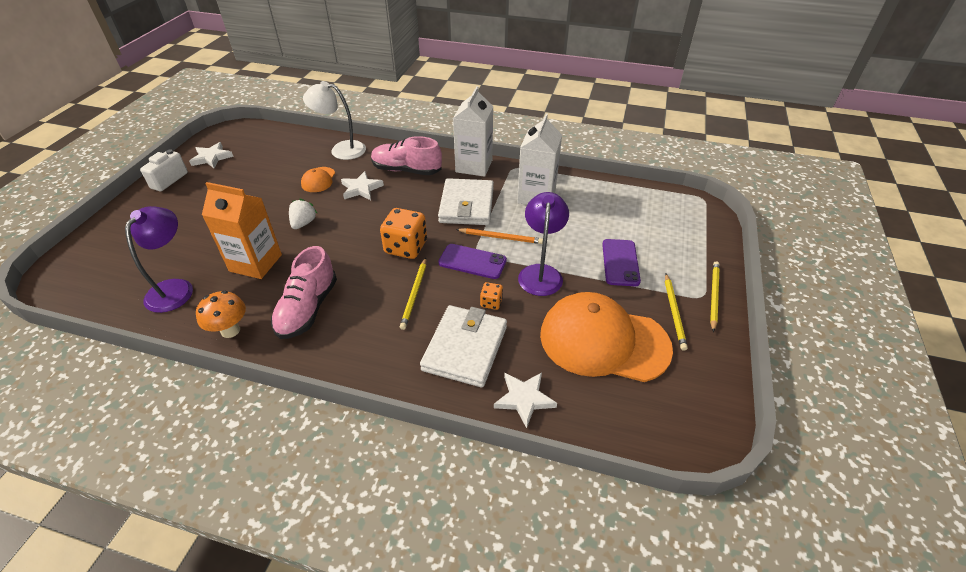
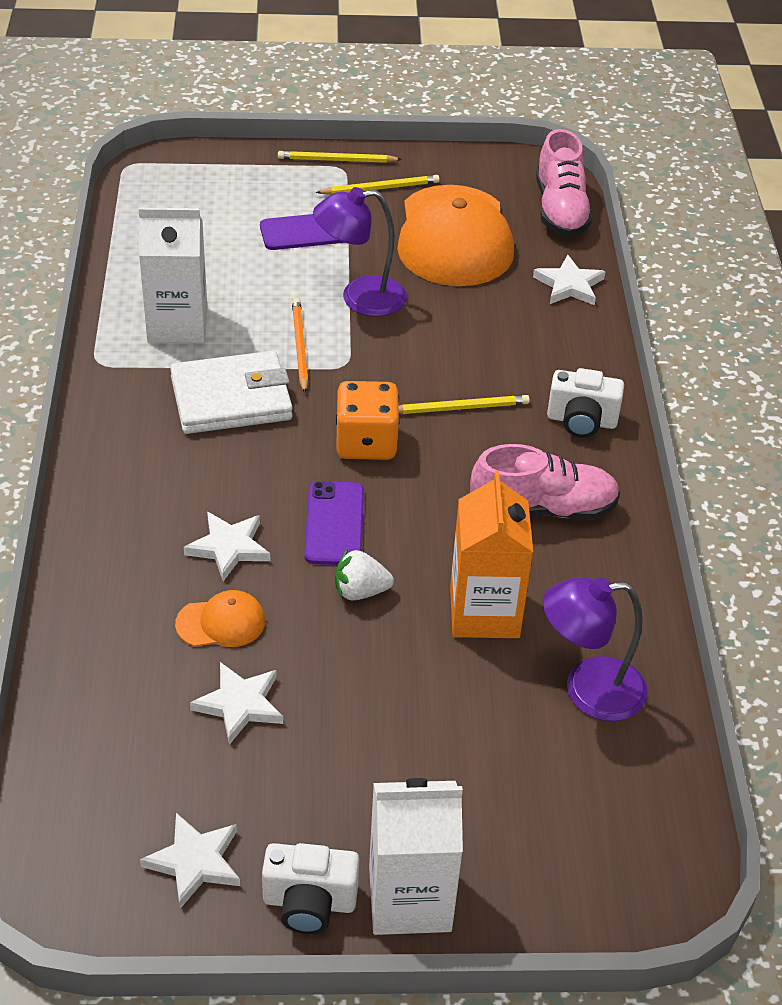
camera: 110 degrees left, 0 degrees up
orange mushroom [196,291,246,338] -> none
white lamp [303,81,366,160] -> none
pink shoe [371,136,442,175] -> pink shoe moved to [536,129,593,237]
white wallet [420,305,507,387] -> none
purple phone [438,244,507,279] -> purple phone moved to [304,481,364,565]
white carton [453,86,493,177] -> white carton moved to [369,778,463,935]
orange dice [480,282,503,310] -> none
none -> white star [190,662,283,745]
none -> white camera [547,368,624,438]

